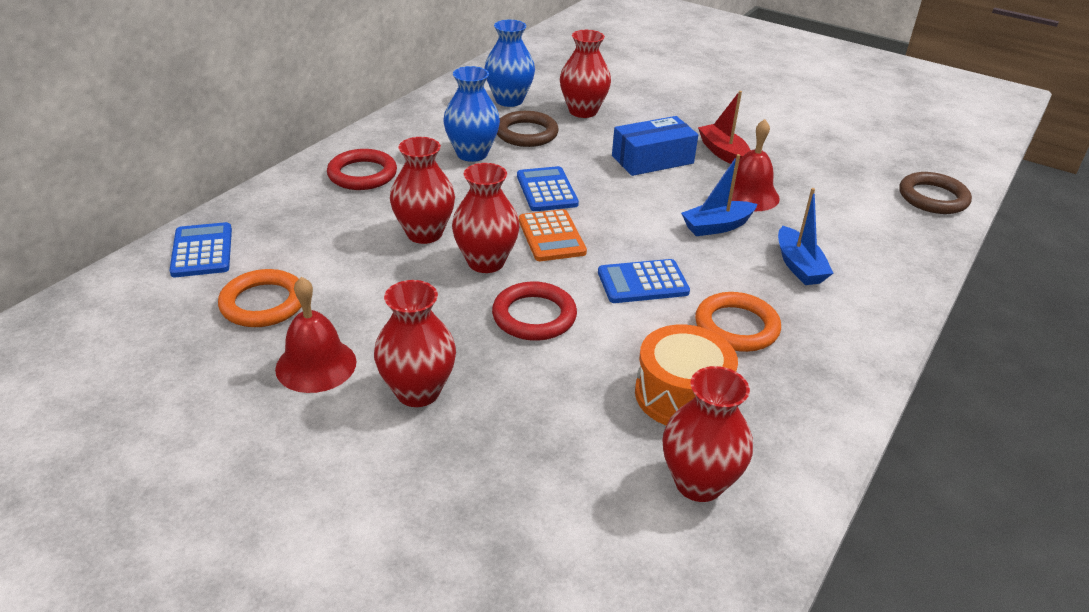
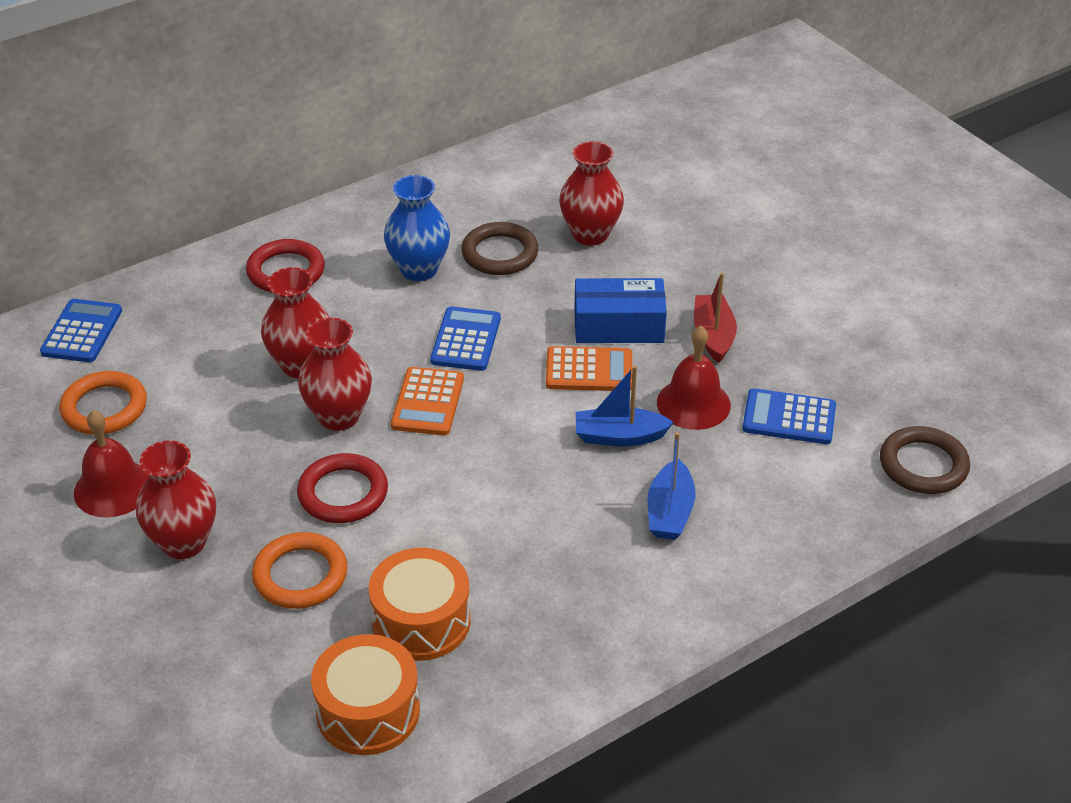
camera: 25 degrees right, 5 degrees up
blue vase [484,19,535,107] -> none
blue calculator [598,259,690,303] -> blue calculator moved to [742,388,836,444]
red vase [663,366,753,502] -> orange drum [311,634,420,755]
orange ring [695,292,781,352] -> orange ring moved to [252,532,348,609]
none -> orange calculator [546,346,632,391]

